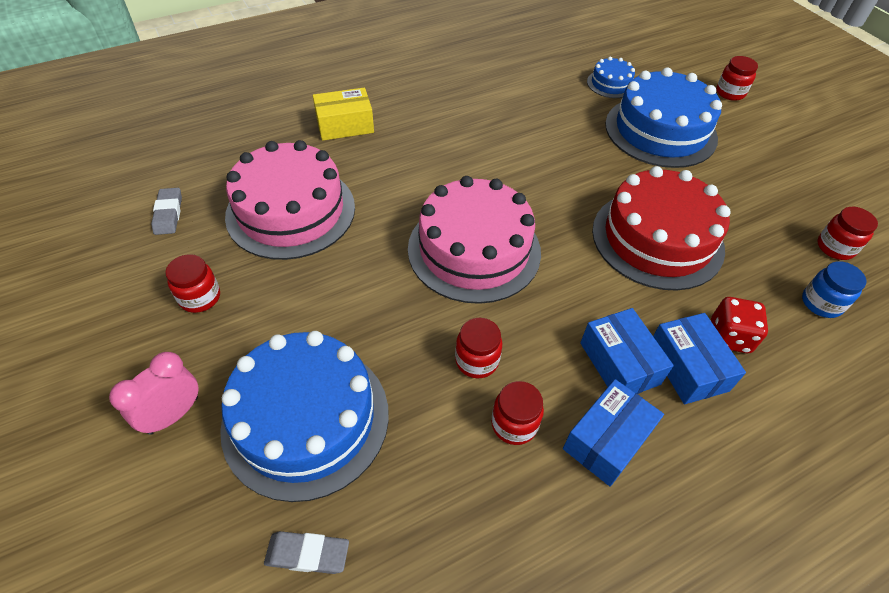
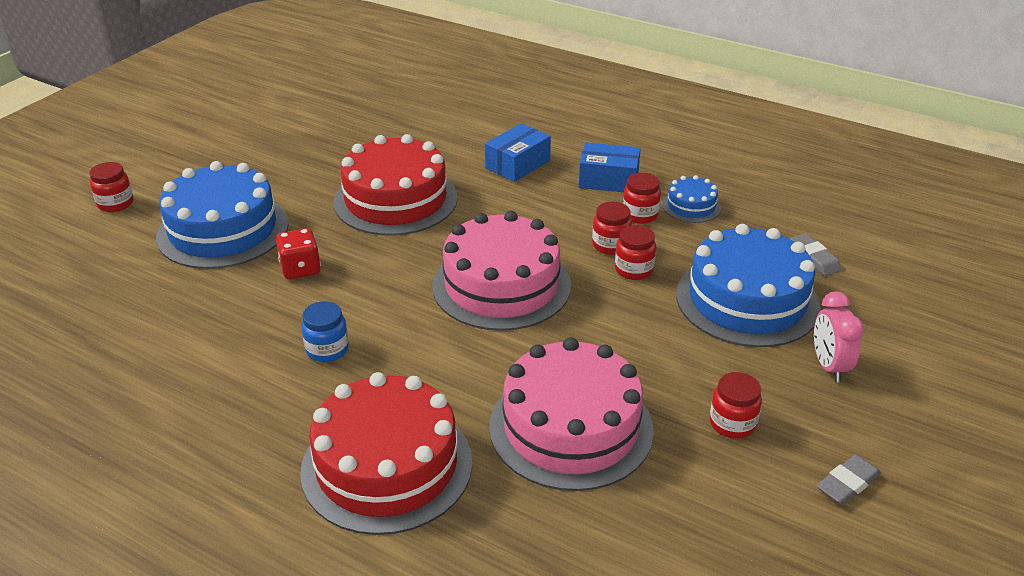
camera: 120 degrees left, 15 degrees down
pink clock [109,352,199,435] -> pink clock turned 75 degrees clockwise [814,291,864,382]
grey eraser [151,188,182,235] -> grey eraser moved to [816,454,881,505]
yellow box [313,88,374,141] -> red cake [300,372,472,535]
blue box [580,308,674,394] -> none
blue cake [587,57,635,98] -> blue cake moved to [662,175,721,223]
red dice [711,297,768,353] -> red dice moved to [276,228,321,279]
blue jar [802,261,867,318] -> blue jar moved to [302,301,349,362]
red jar [817,207,878,260] -> red jar moved to [615,225,656,280]

